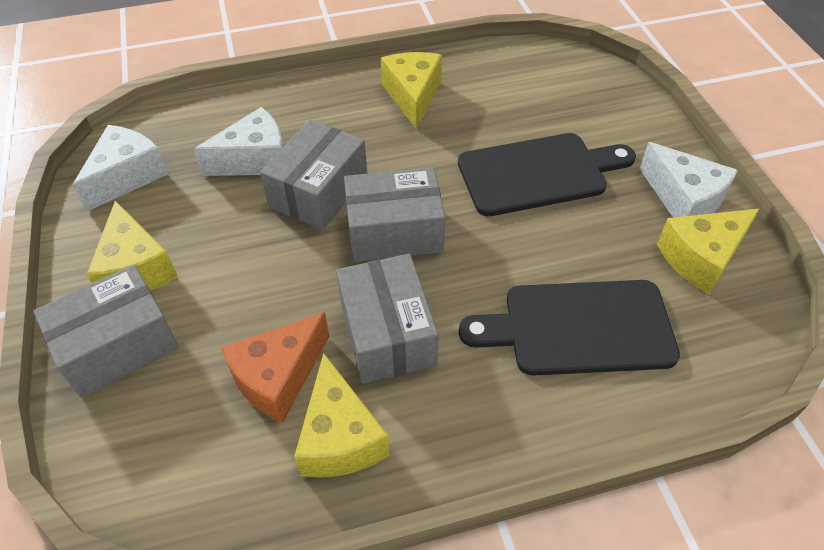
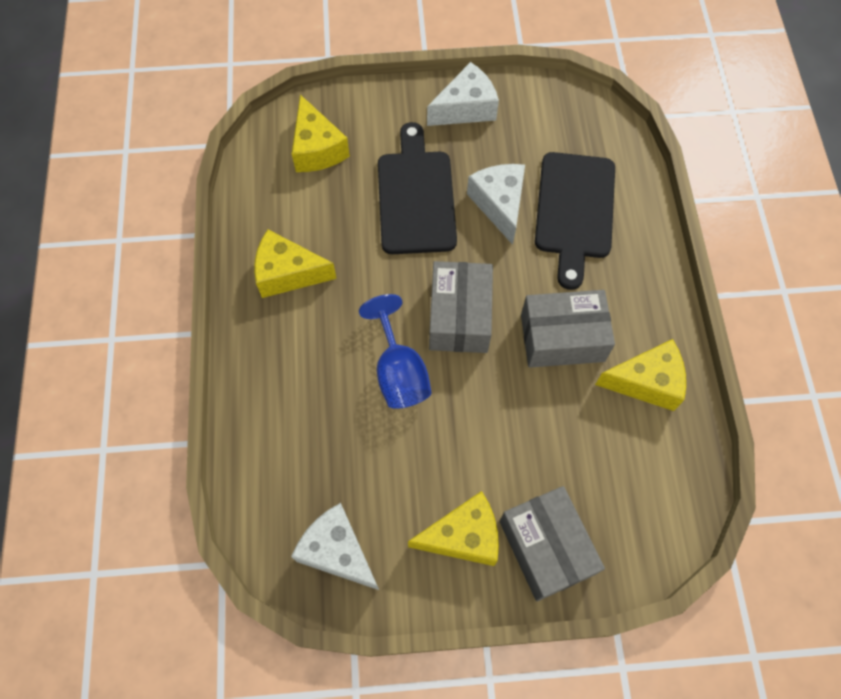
camera: 80 degrees left, 15 degrees up
white cheese [193,107,283,176] -> white cheese moved to [467,164,525,245]
orange cheese [221,312,329,423] -> none
grey box [260,120,367,230] -> blue goblet [359,294,431,409]
yellow cheese [657,208,760,295] -> yellow cheese moved to [292,95,350,172]

